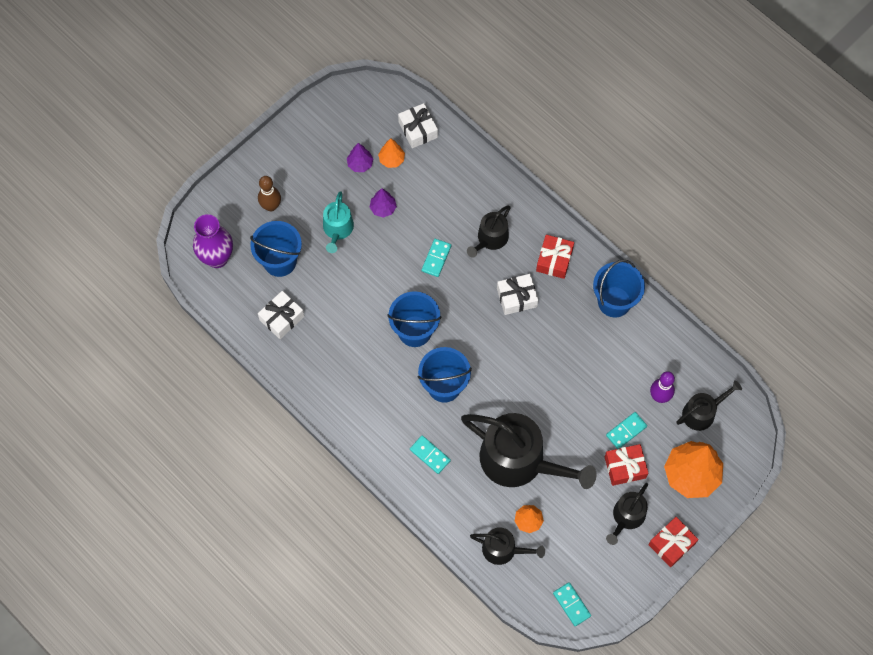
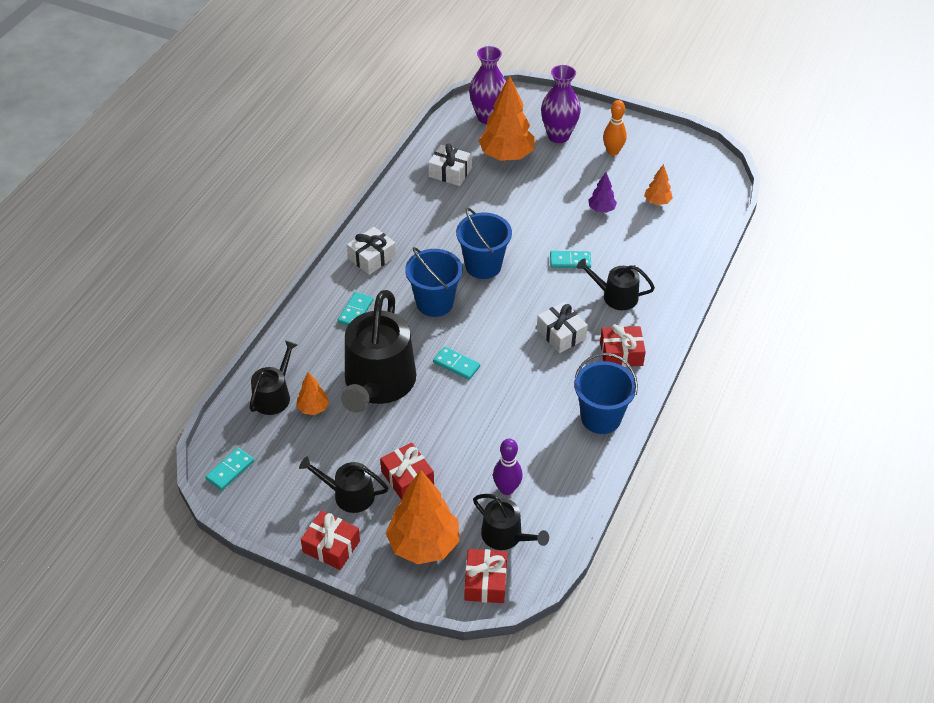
camera: 70 degrees right, 20 degrees down
blue bucket [250,221,302,277] -> orange tree [478,75,535,161]
brown bowling pin [258,176,281,211] -> purple vase [541,65,581,143]
turquoise watering can [323,191,354,253] -> none
purple tree [347,143,373,172] -> none
white gift [398,103,438,148] -> white gift moved to [347,227,396,275]
black watering can [470,527,545,565] -> black watering can turned 150 degrees counterclockwise [249,340,297,415]
turquoise domino [606,412,647,449] -> turquoise domino moved to [433,347,480,380]
none -> red gift [464,549,507,603]
none -> orange bowling pin [603,100,627,156]

